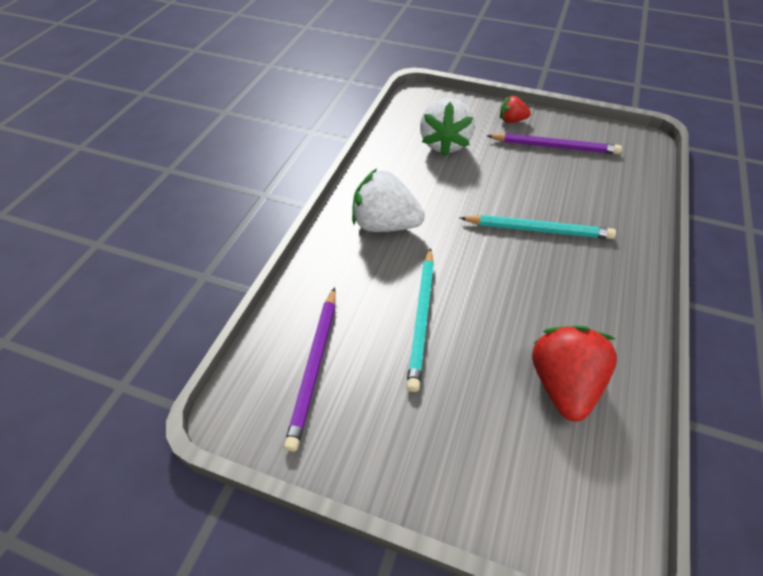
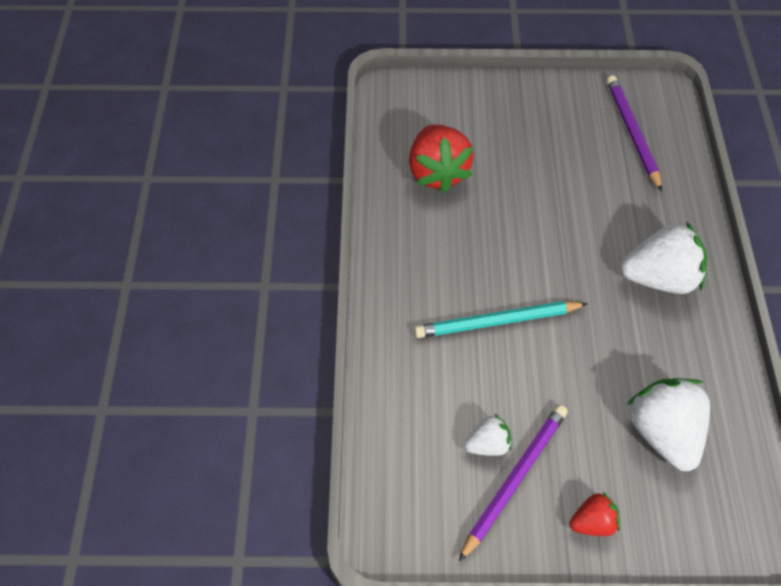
camera: 160 degrees right, 5 degrees up
turquoise pencil [406,248,434,392] -> none
purple pencil [487,133,622,154] -> purple pencil turned 135 degrees clockwise [459,405,568,561]
none -> white strawberry [464,413,512,456]

